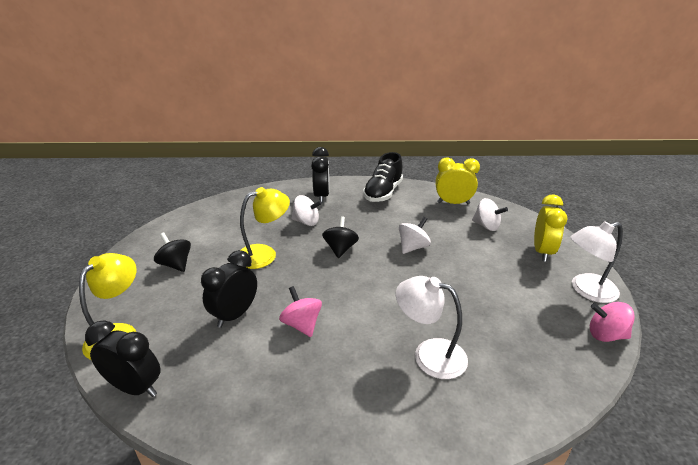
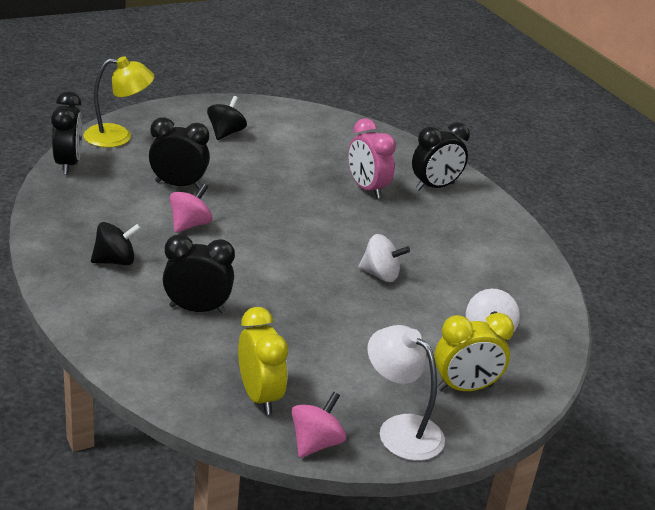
camera: 60 degrees right, 0 degrees up
yellow lamp [240,187,290,269] -> none
white spinning top [292,195,322,226] -> pink clock [348,118,396,199]
black spinning top [322,216,359,258] -> black spinning top moved to [91,222,141,265]
black shoe [363,152,403,202] -> none
white lamp [396,276,468,379] -> black clock [163,235,235,313]
yellow clock [436,157,480,204] -> yellow clock moved to [238,307,288,415]
pink spinning top [590,302,635,342] -> pink spinning top turned 45 degrees clockwise [292,392,346,458]

